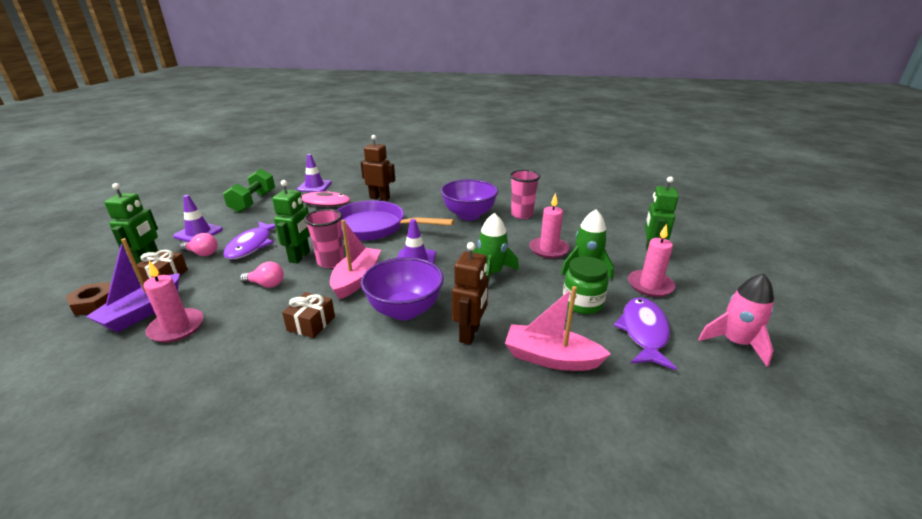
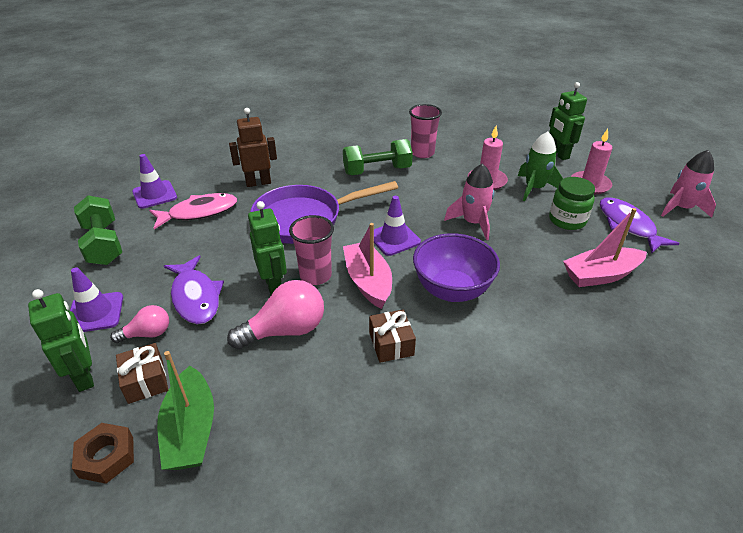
camera: 35 degrees left, 10 degrees up
purple boat [86,238,180,332] -> green boat [157,351,214,470]
pink candle [143,261,204,343] -> none
pink light bulb [240,262,284,288] -> pink light bulb [227,280,324,349], size x1.72
purple bowl [441,179,498,221] -> green dumbbell [343,139,413,175]
brown robot [452,242,488,345] -> none
green rocket [472,213,519,284] -> pink rocket [444,163,494,240]

